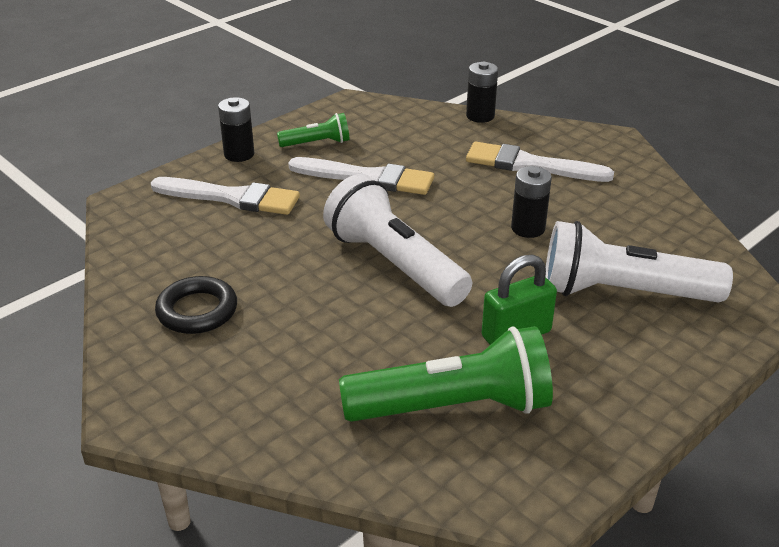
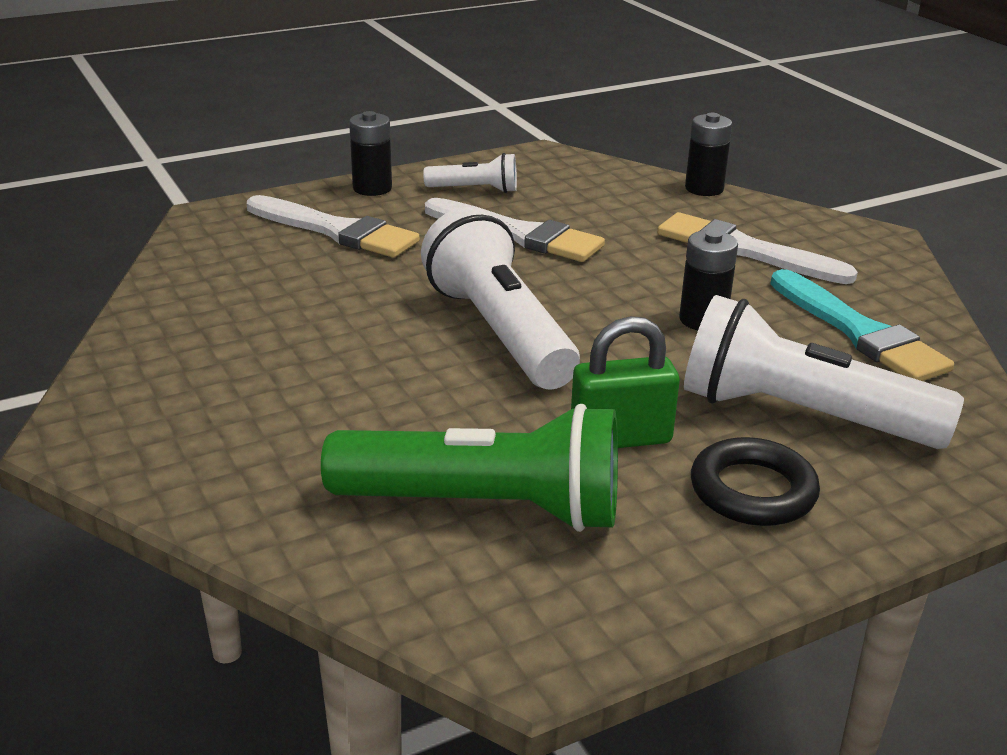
camera: 15 degrees right, 5 degrees down
black ring [155,276,237,334] -> black ring moved to [691,437,820,526]
green flashlight [277,113,350,147] -> white flashlight [423,153,517,193]
none -> turquoise brush [770,269,954,381]

